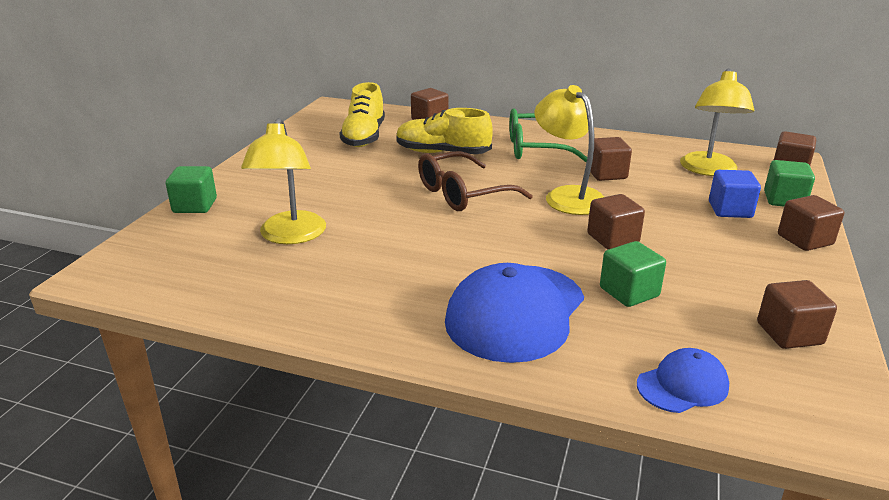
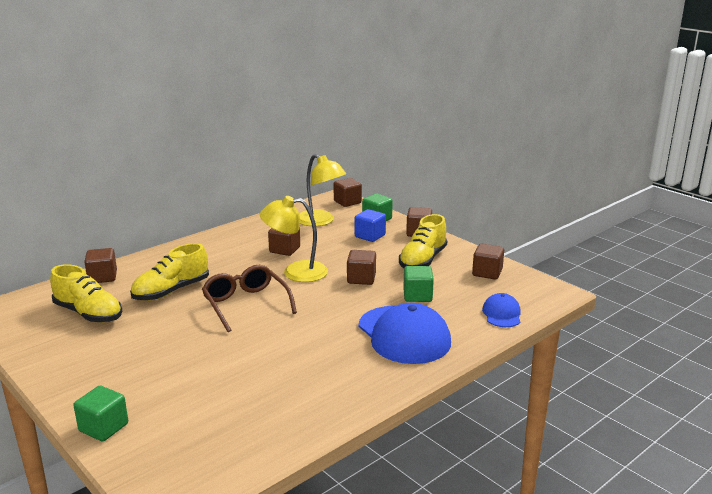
camera: 60 degrees left, 5 degrees down
yellow lamp [241,118,326,244] -> none
brown glasses [418,151,533,211] -> brown glasses turned 150 degrees clockwise [202,265,297,332]
green glasses [509,108,587,162] -> none
none -> yellow shoe [399,214,447,268]

